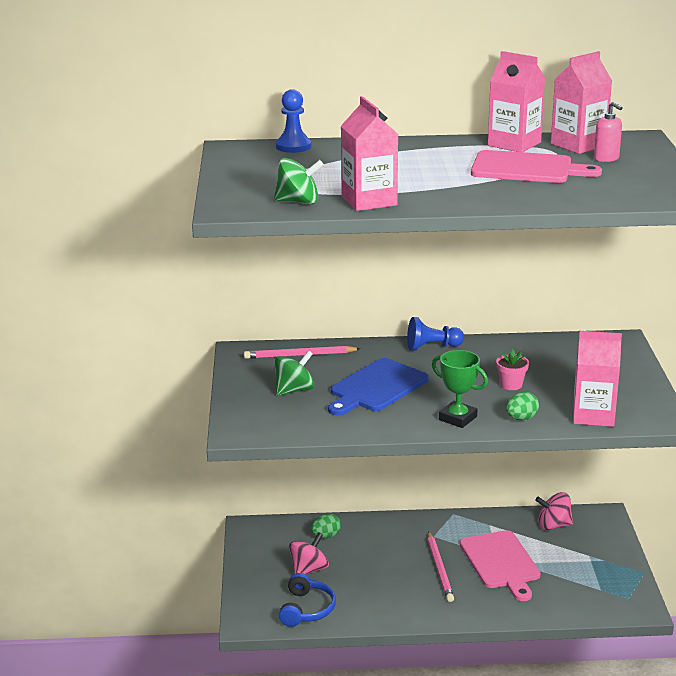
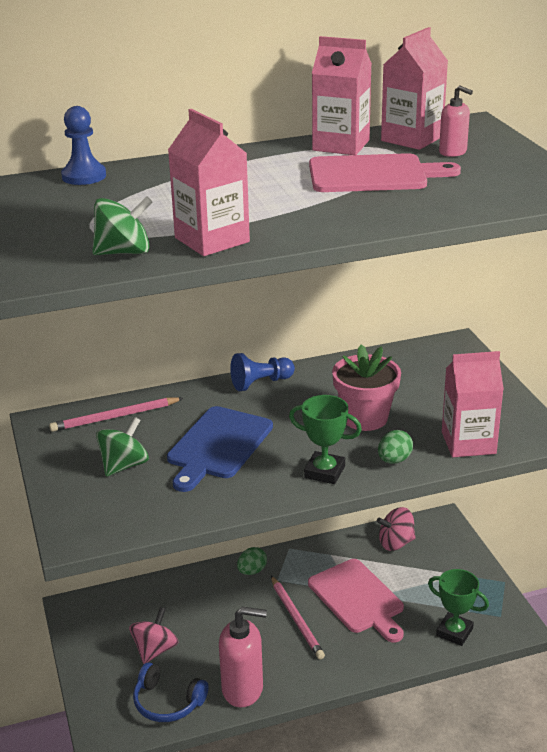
camera: 15 degrees left, 5 degrees up
blue headphones [279,573,336,627] -> blue headphones turned 120 degrees clockwise [133,662,209,722]
green egg [311,514,341,538] -> green egg moved to [237,547,267,575]
pink flower pot [496,349,529,390] -> pink flower pot [332,344,401,431], size x1.83
none -> pink soap dispenser [219,607,267,708]
none -> green trophy [428,569,489,646]

